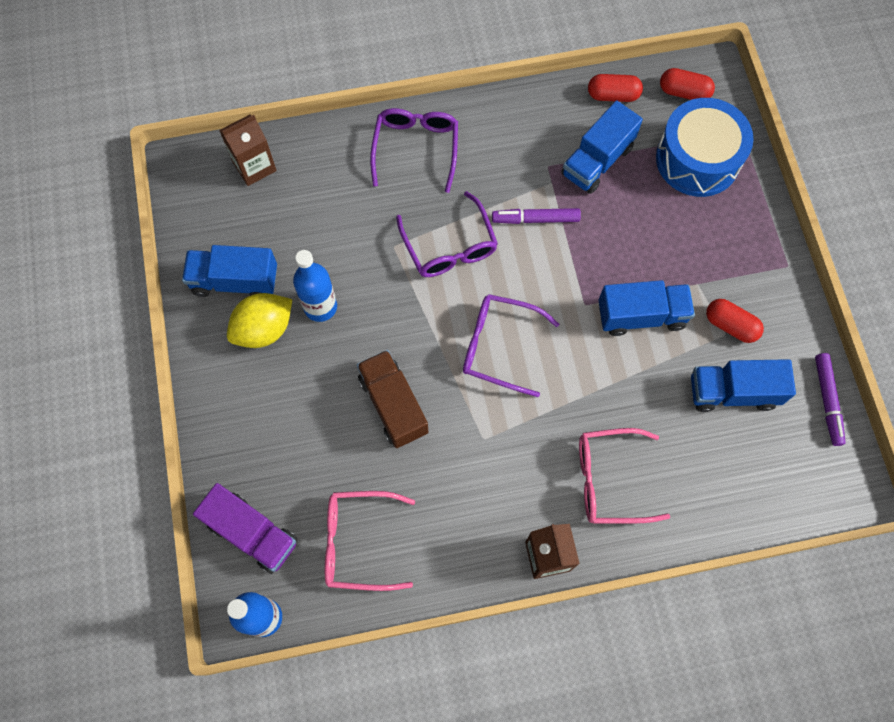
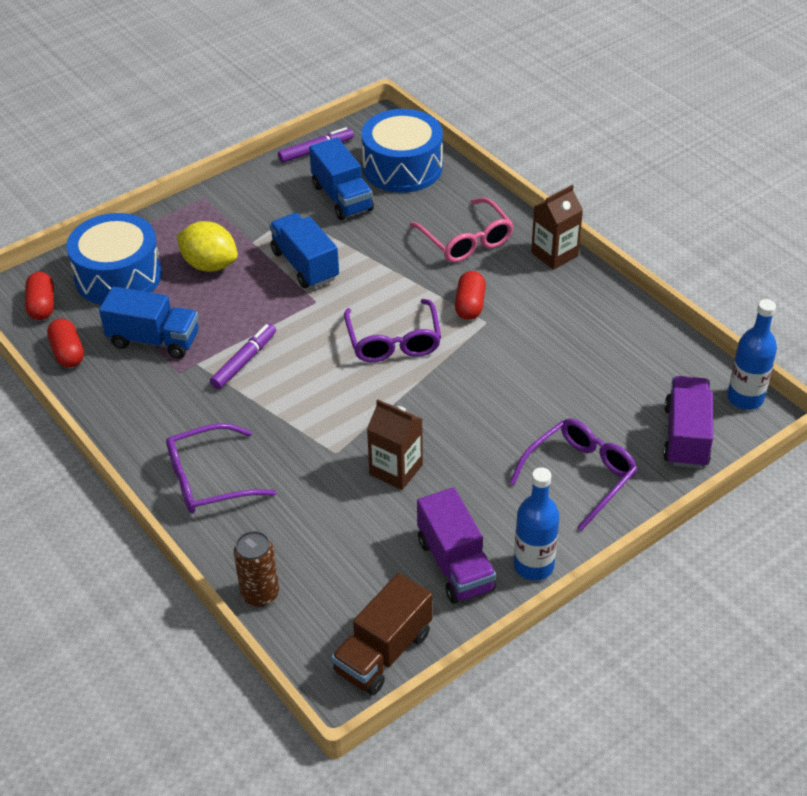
camera: 115 degrees left, 25 degrees down
blue truck [182,245,277,297] -> purple truck [417,487,496,604]
brown carton [219,115,277,186] -> brown carton moved to [367,399,423,490]
yellow lemon [227,293,292,348] -> yellow lemon moved to [176,221,238,272]
blue bottle [293,250,337,322] -> blue bottle moved to [514,467,560,581]
pink glasses [325,491,415,591] -> none
brown truck [357,350,428,448] -> brown truck moved to [331,573,432,695]
purple glasses [396,191,498,277] -> purple glasses moved to [510,418,638,531]
purple marker [492,208,581,224] -> purple marker turned 120 degrees counterclockwise [210,324,276,389]
red capsule [706,299,764,343] -> red capsule moved to [455,271,486,320]
none -> brown can [234,531,279,607]
none -> blue drum [361,109,443,193]

